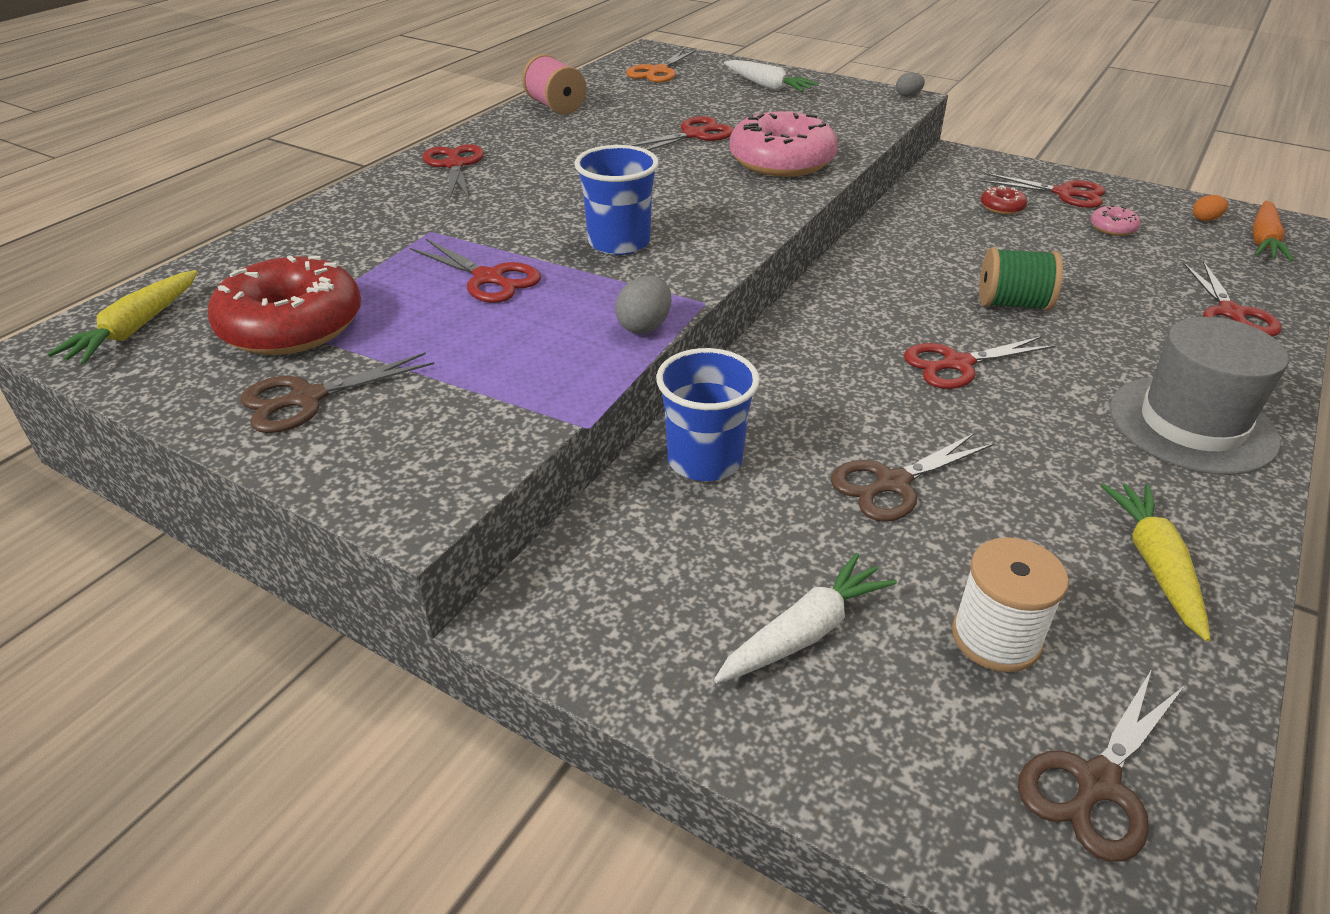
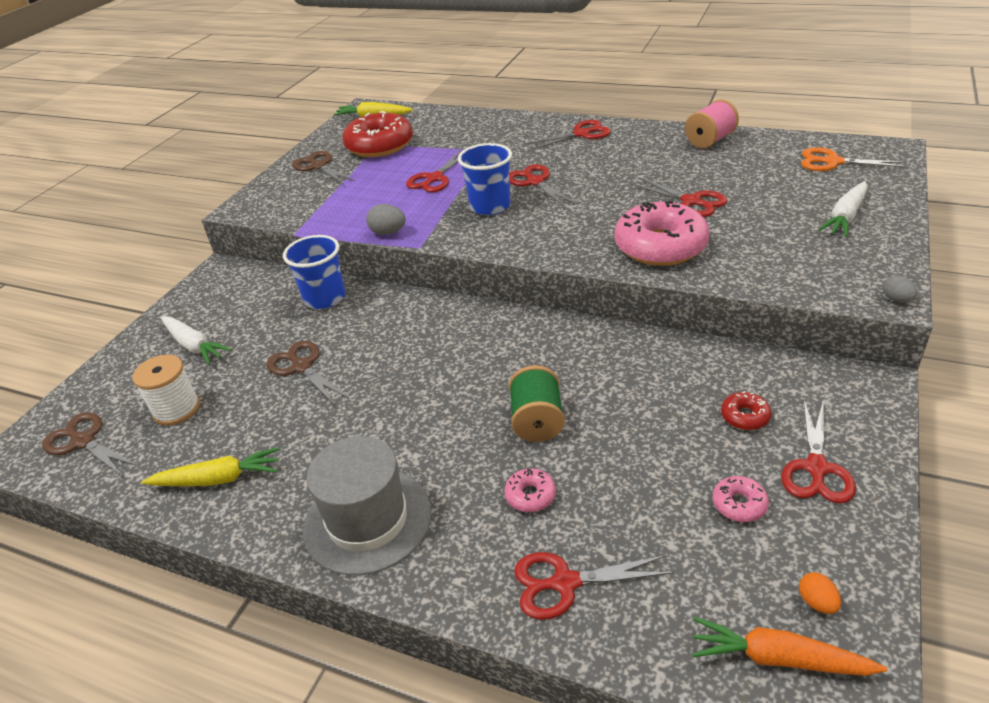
camera: 85 degrees right, 0 degrees up
red scissors [904,336,1056,389] -> red scissors moved to [509,164,577,207]
none -> pink donut [504,469,556,512]

